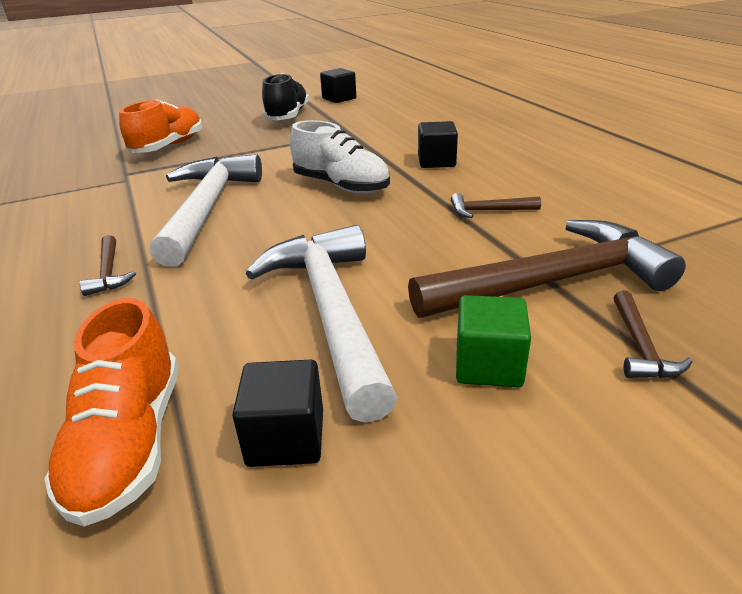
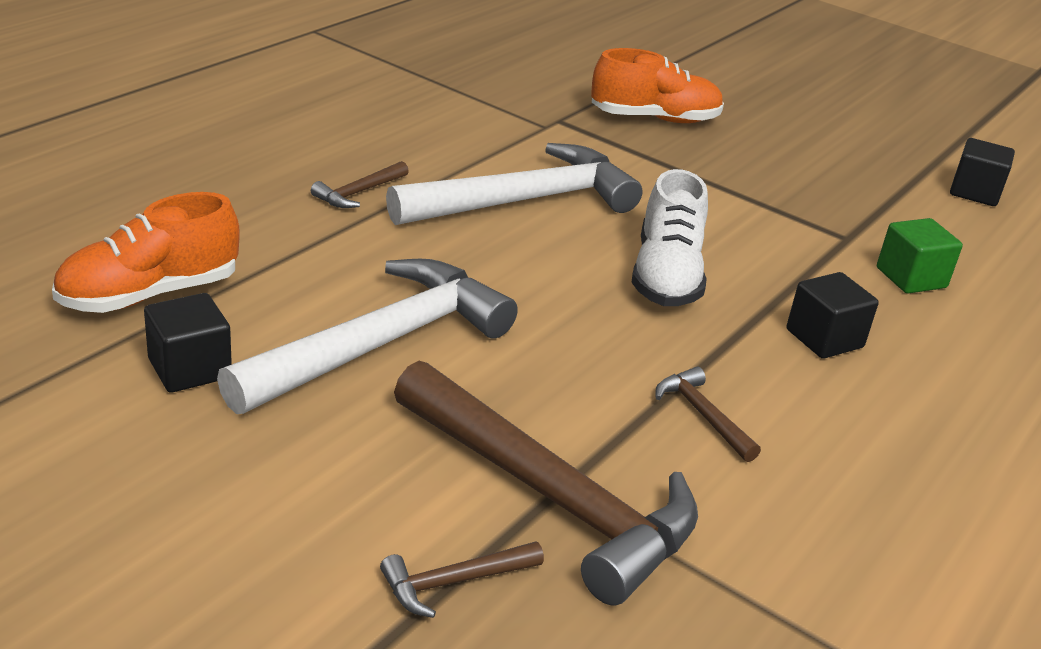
camera: 55 degrees right, 0 degrees up
black shoe [262,73,309,121] -> none
green cube [456,295,531,387] -> green cube moved to [877,218,963,293]

